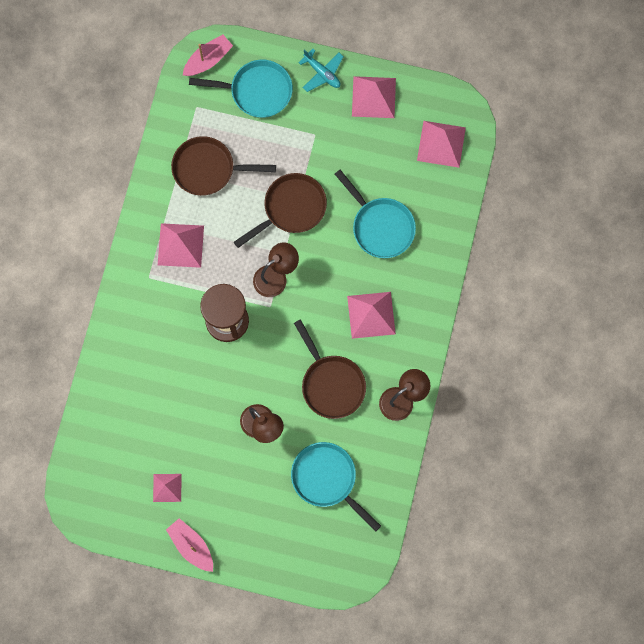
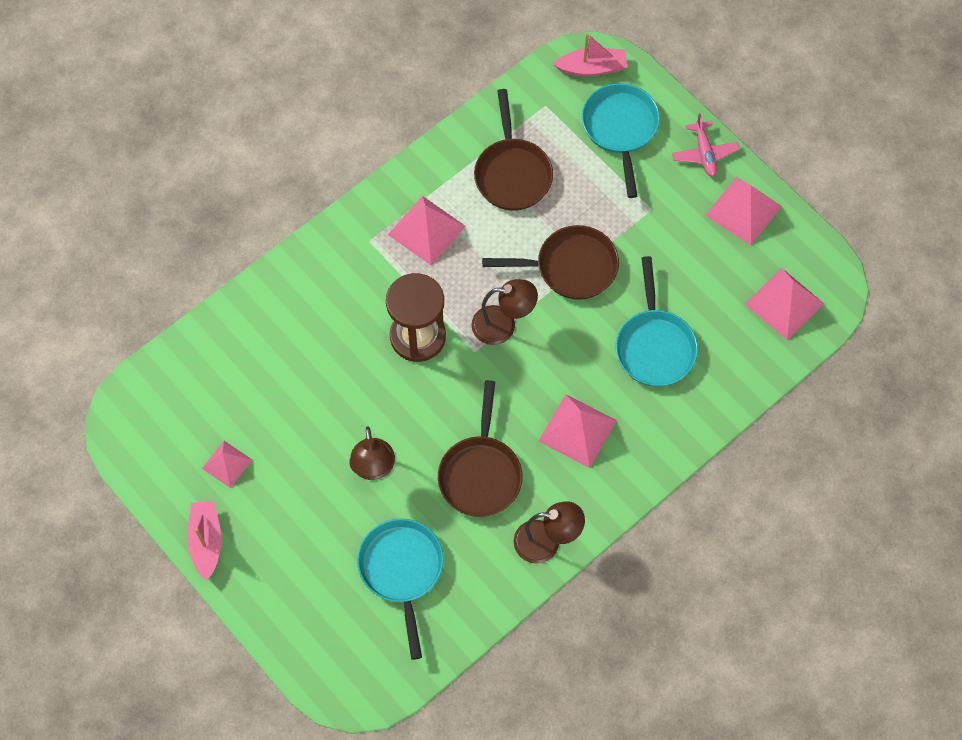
camera: 35 degrees right, 10 degrees down
brown pan [171,136,276,196] -> brown pan turned 135 degrees counterclockwise [474,89,553,211]
turquoise pan [189,60,293,118] -> turquoise pan turned 135 degrees counterclockwise [582,83,660,198]
turquoise plane [298,49,344,92] -> pink plane [672,114,739,177]

